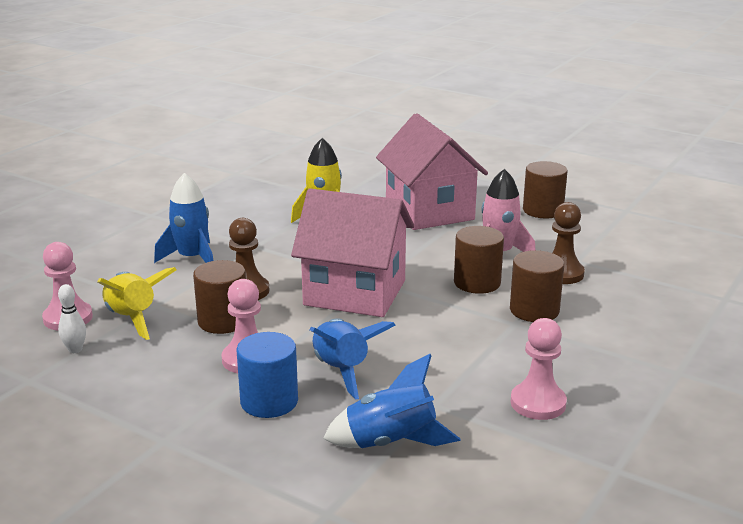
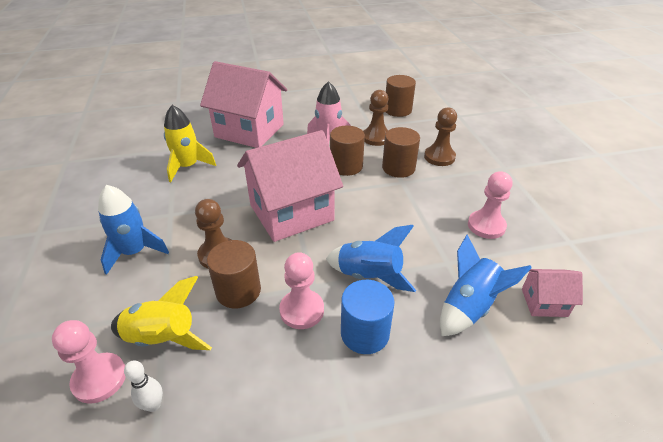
camera: 45 degrees left, 15 degrees up
brown cylinder [523,161,568,218] -> brown cylinder moved to [386,75,416,117]
none -> brown pawn [424,107,457,166]
none -> pink house [522,269,583,317]

